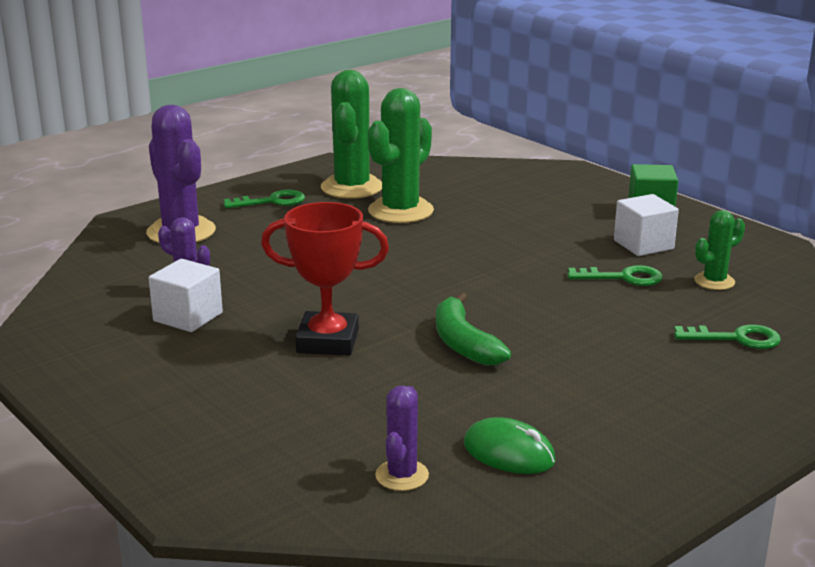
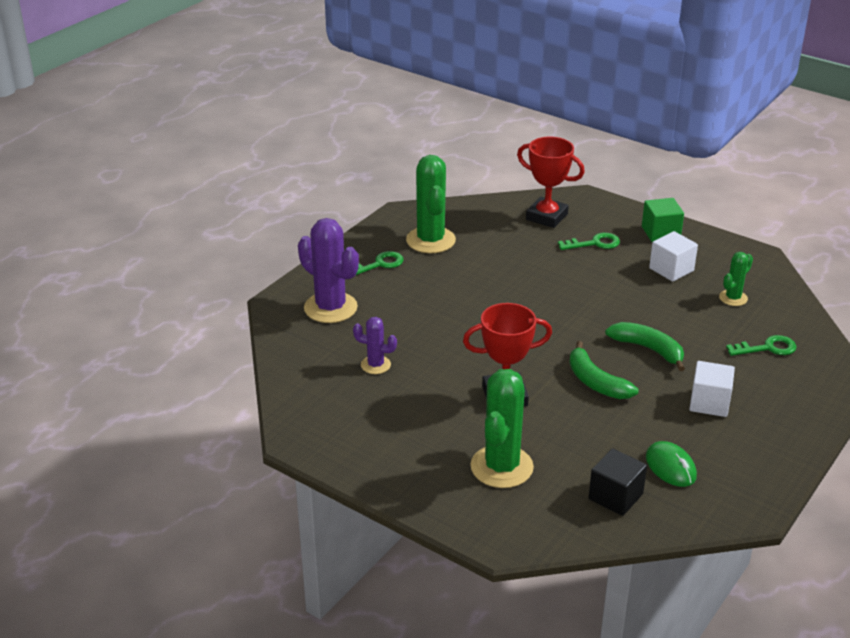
camera: 15 degrees left, 10 degrees up
white cube [149,259,223,332] -> white cube moved to [689,361,735,417]
green cactus [368,88,434,223] -> green cactus moved to [470,369,534,488]
purple cactus [375,386,429,491] -> black cube [589,449,647,516]
green mouse [464,417,556,474] -> green mouse turned 45 degrees clockwise [646,441,697,487]
green key [567,265,663,286] -> green key moved to [558,233,620,250]
none -> red trophy [517,137,585,228]
none -> green banana [605,322,685,371]

